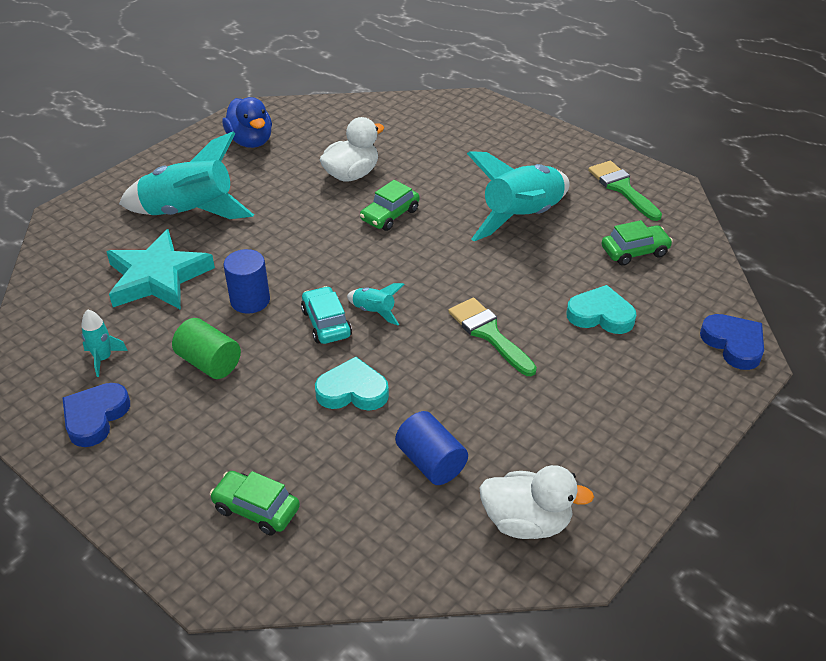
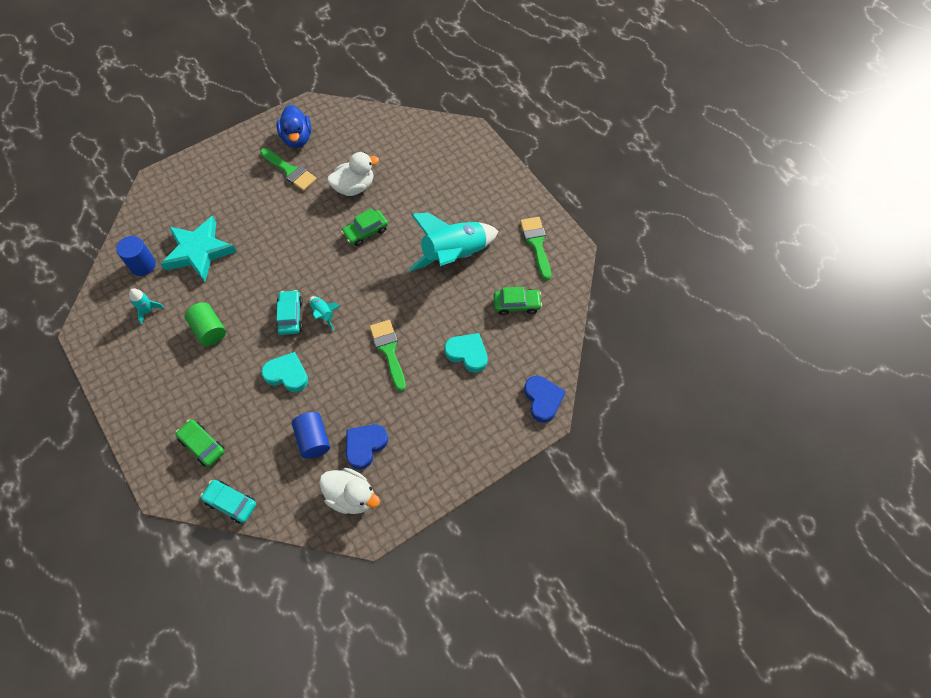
camera: 15 degrees right, 20 degrees up
blue heart [63,383,130,447] -> blue heart moved to [346,424,388,470]
turquoise rocket [119,131,254,219] -> none
blue cylinder [224,249,270,314] -> blue cylinder moved to [116,236,156,276]
none -> turquoise car [200,480,256,524]
none -> green brush [260,148,317,191]

